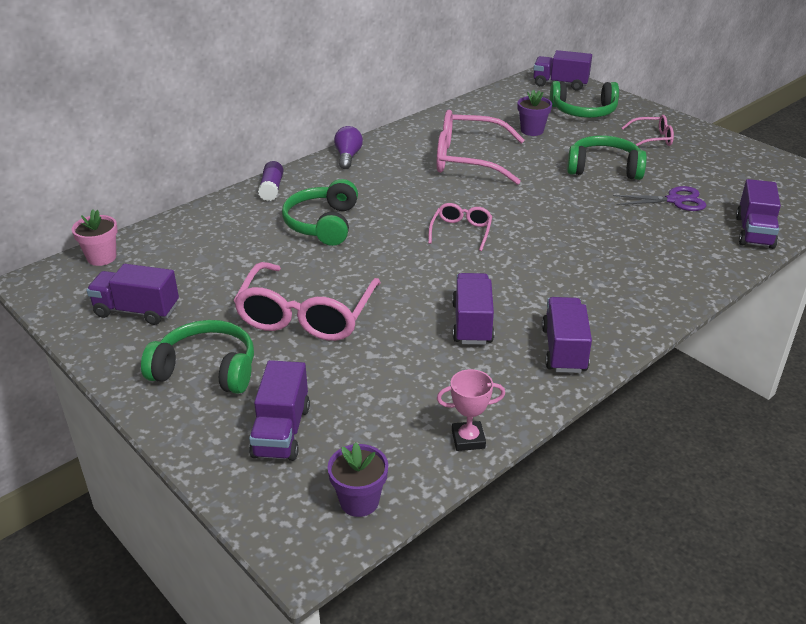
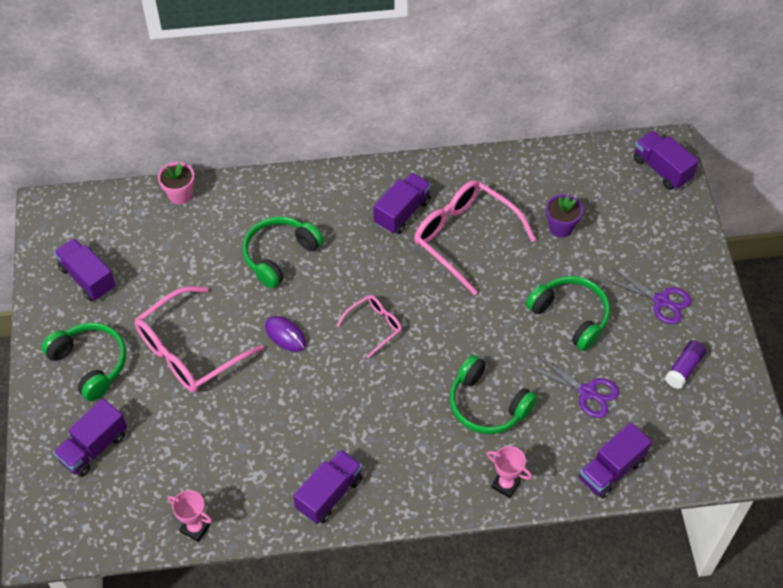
camera: 35 degrees right, 20 degrees up
pink flower pot [72,210,118,266] -> pink flower pot moved to [158,162,194,205]
purple glue stick [258,161,284,201] -> purple glue stick moved to [665,340,706,389]
purple flower pot [328,442,388,517] -> none
purple light bulb [334,126,363,169] -> none
purple truck [452,273,494,345] -> purple truck moved to [374,173,431,234]
green headphones [550,81,619,118] -> green headphones moved to [450,355,537,434]
pink glasses [622,115,674,146] -> purple scissors [605,268,691,324]
none -> purple mouse [265,316,306,352]
none -> pink trophy [487,446,532,498]

